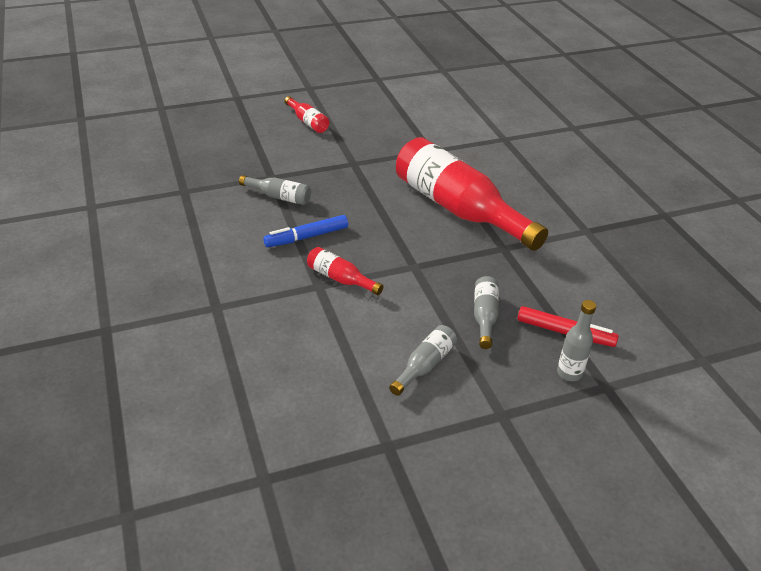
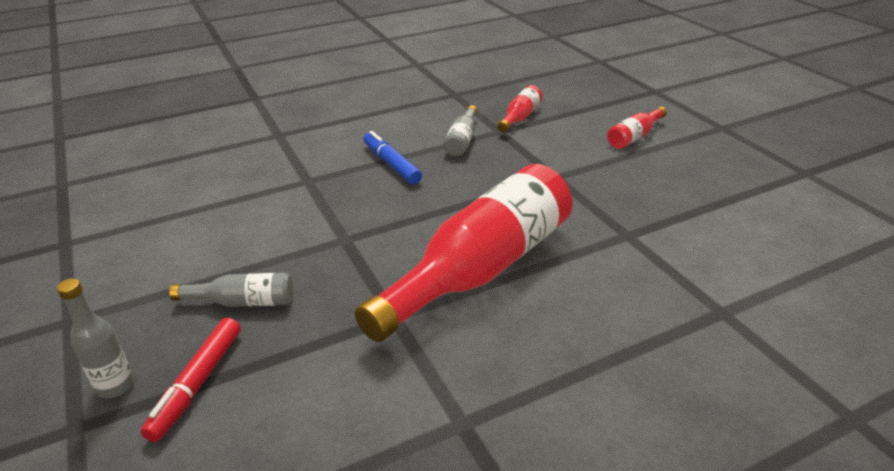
camera: 85 degrees right, 5 degrees down
red bottle [307,247,384,295] -> red bottle moved to [497,85,542,132]
grey bottle [389,325,457,396] -> none

